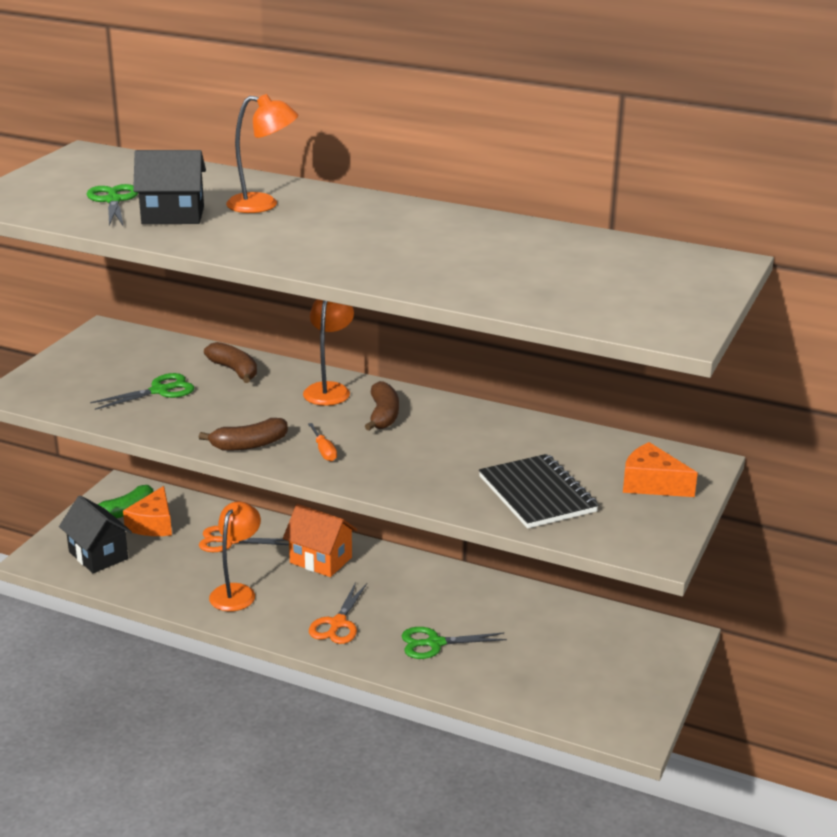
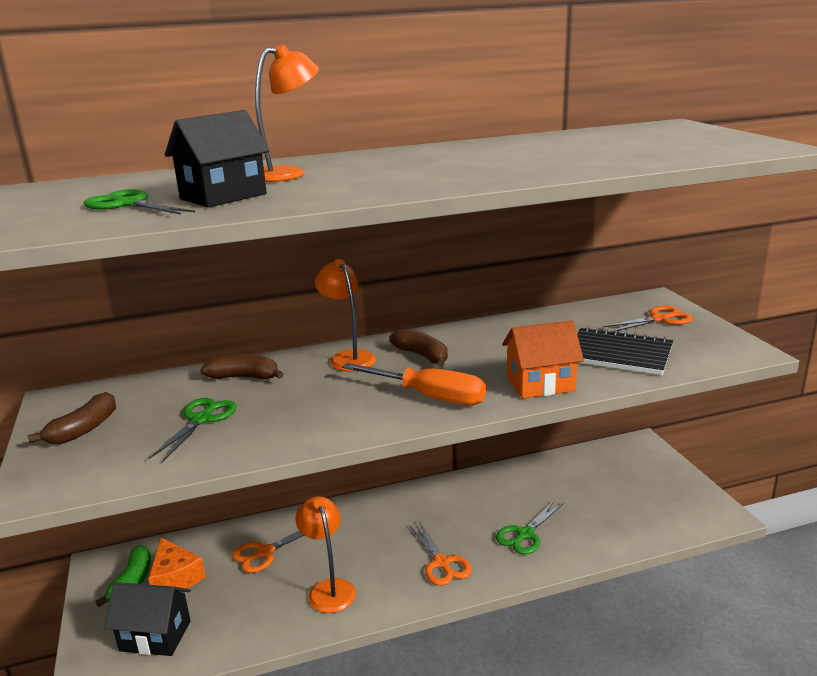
camera: 40 degrees left, 5 degrees down
brown banana [199,418,288,451] -> brown banana moved to [28,392,116,444]
orange house [283,504,357,577] -> orange house moved to [502,320,584,399]
orange screwdriver [308,423,337,461] -> orange screwdriver [342,363,486,405], size x2.15
orange cheese [623,442,698,497] -> orange scissors [603,306,693,332]

